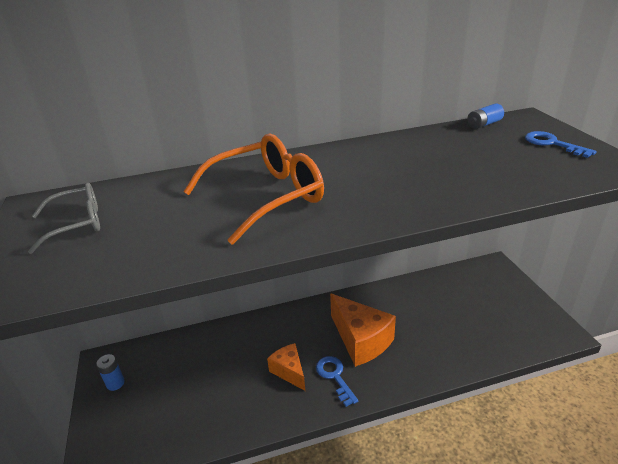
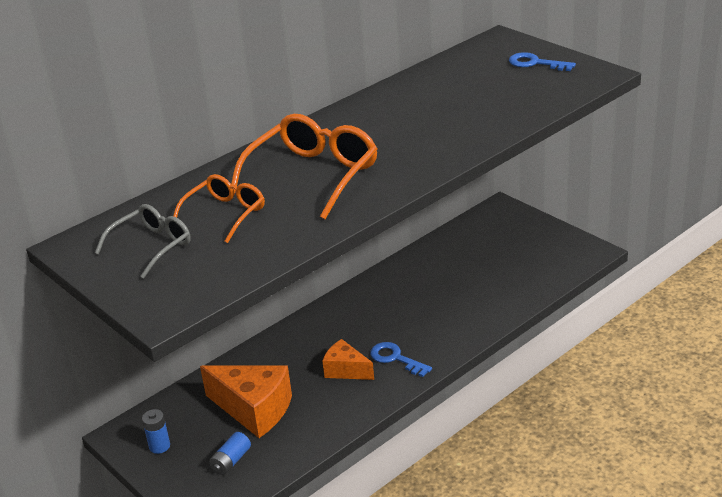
camera: 25 degrees left, 0 degrees up
orange cheese [330,293,396,367] -> orange cheese moved to [200,365,292,438]
blue battery [467,103,504,129] -> blue battery moved to [209,432,251,475]
none -> orange glasses [173,174,265,243]

